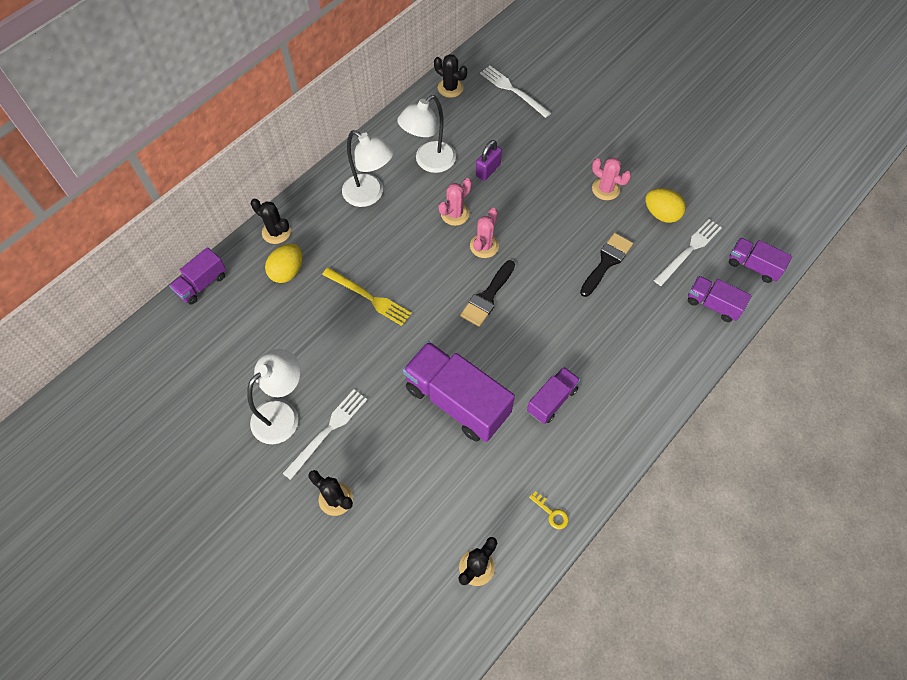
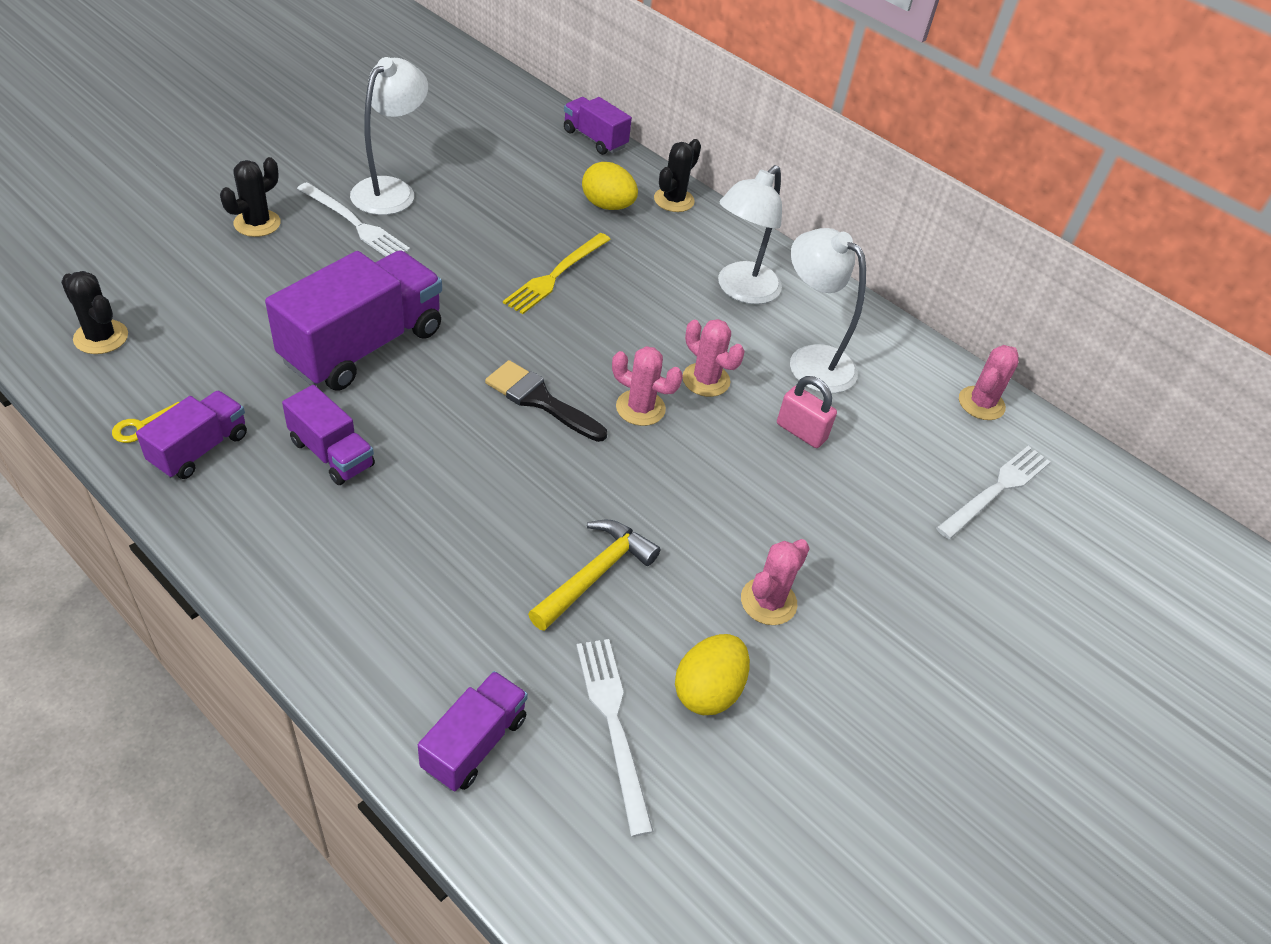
camera: 85 degrees right, 15 degrees down
white lamp [247,349,301,444] -> white lamp turned 105 degrees counterclockwise [350,57,428,215]
black cactus [434,54,467,98] -> pink cactus [959,345,1019,420]
purple padlock [476,140,502,181] -> pink padlock [777,376,837,448]
black brush [580,233,633,297] -> yellow hammer [528,520,661,631]
white fork [654,219,722,286] -> white fork turned 150 degrees counterclockwise [576,639,654,837]
purple truck [729,238,792,283] -> purple truck moved to [136,390,247,479]

